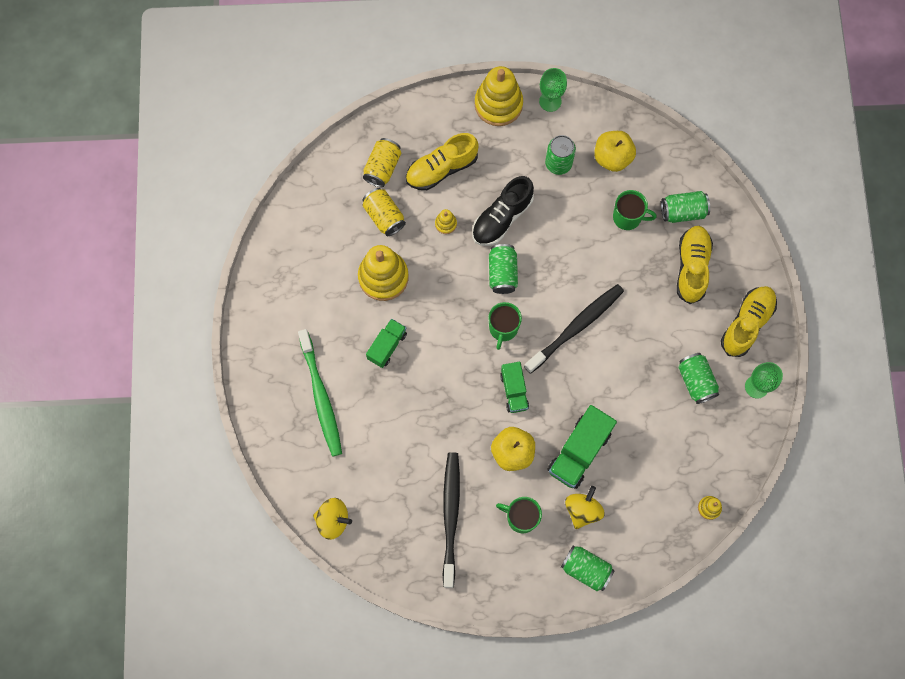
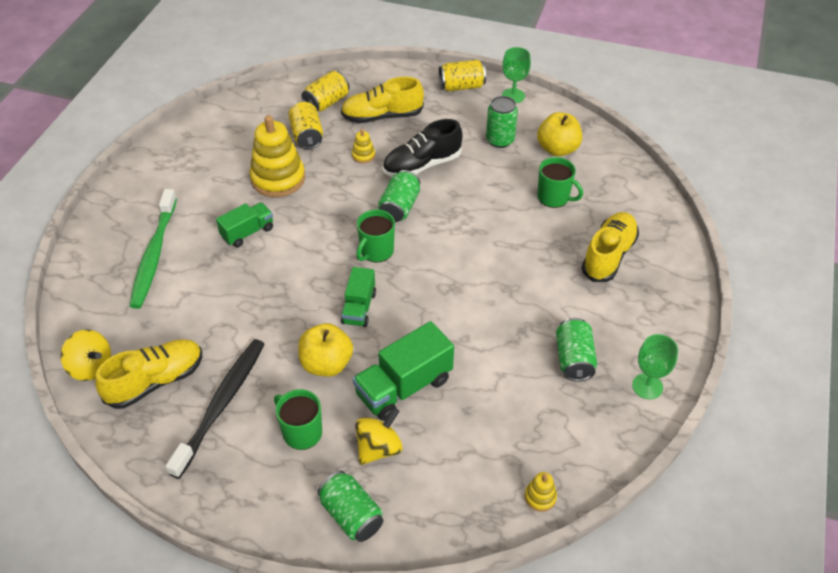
camera: 20 degrees right, 25 degrees down
yellow stacking toy [475,66,523,126] -> yellow can [439,60,486,91]
black toothbrush [524,284,624,374] -> none
green can [661,191,710,223] -> none
yellow shoe [721,286,777,357] -> yellow shoe moved to [95,339,202,409]

